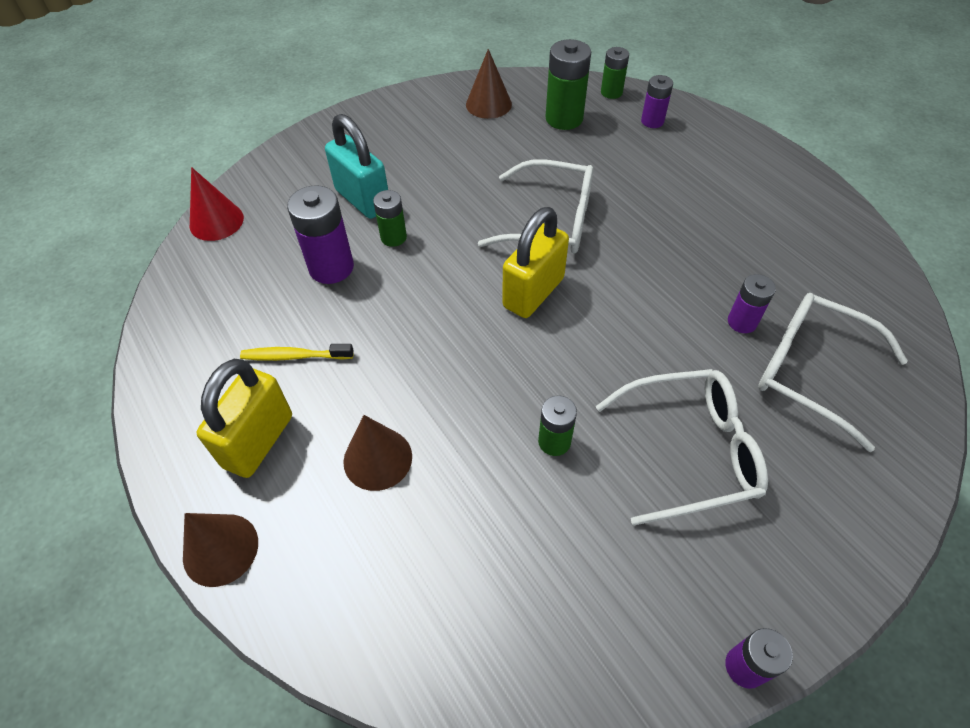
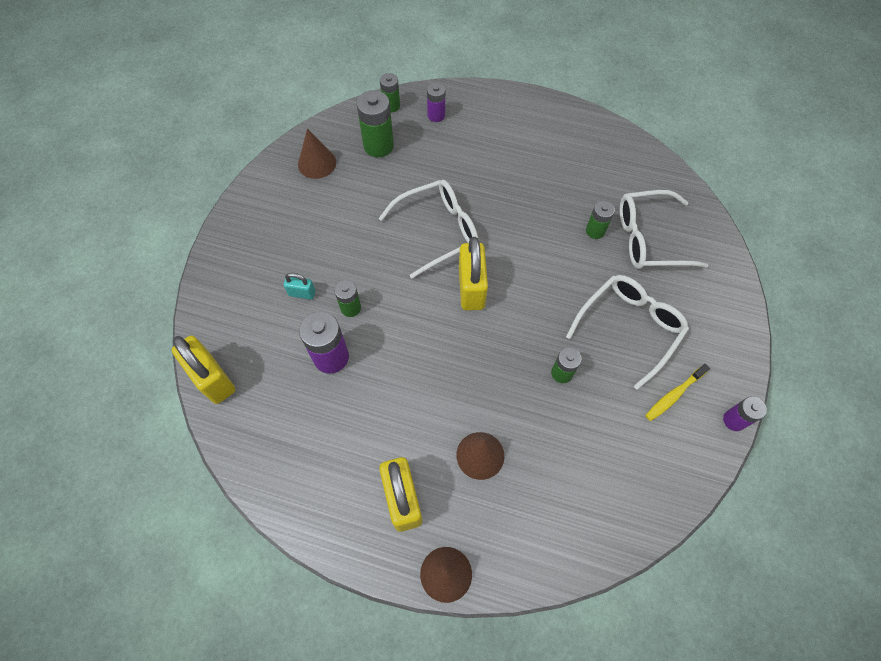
camera: 40 degrees left, 10 degrees up
red cone [190,167,244,241] -> yellow padlock [172,336,235,404]
yellow toothbrush [240,344,354,361] -> yellow toothbrush moved to [645,364,710,421]
turquoise padlock [325,114,388,219] -> turquoise padlock [284,273,315,300], size x0.50
purple battery [728,274,776,333] -> green battery [586,201,615,239]

